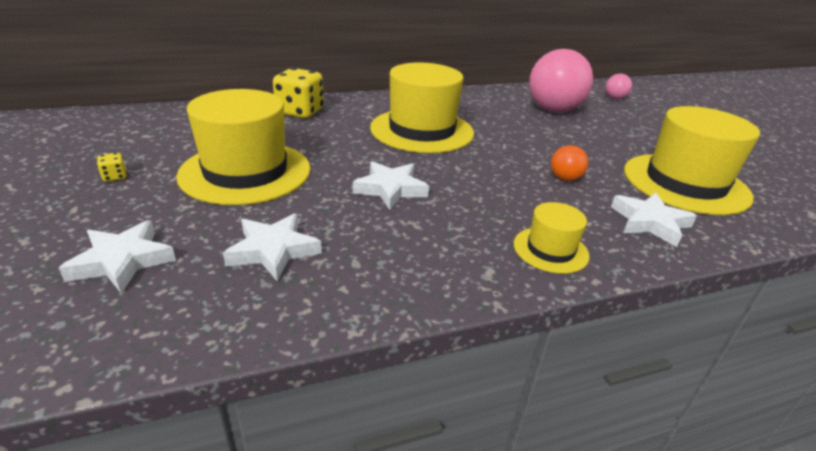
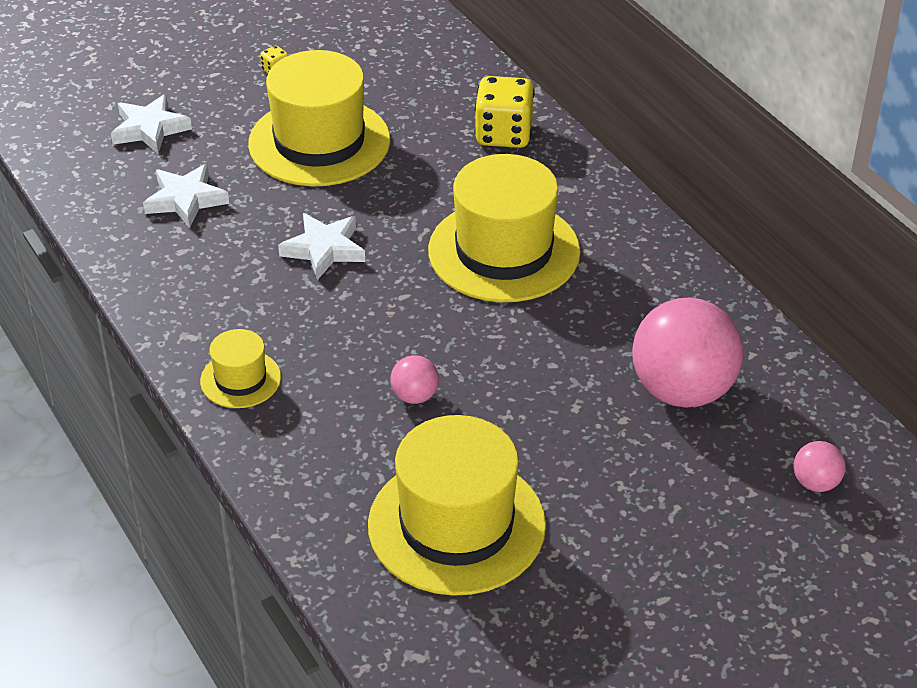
camera: 80 degrees right, 10 degrees up
orange ball [551,145,588,181] -> pink ball [390,355,439,404]
white star [611,193,697,247] -> none

